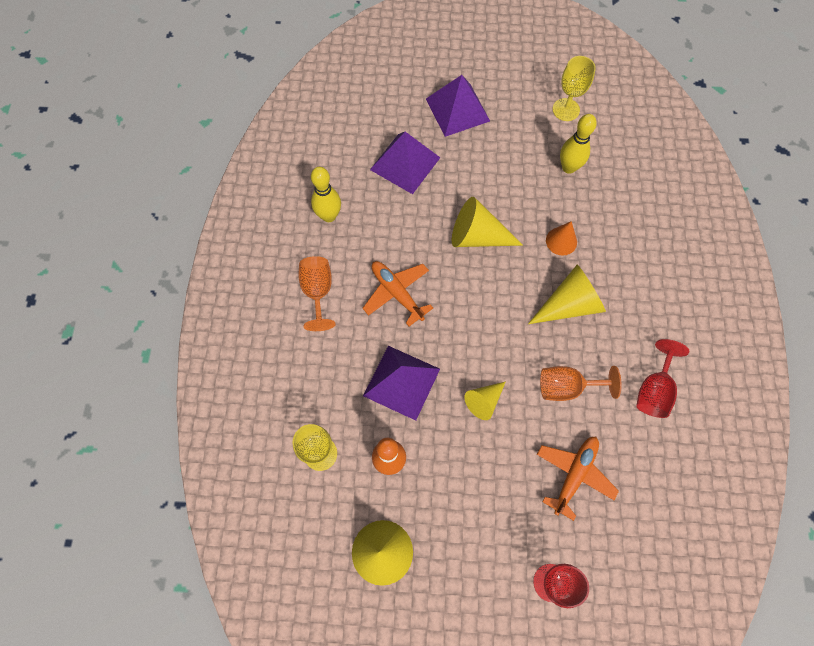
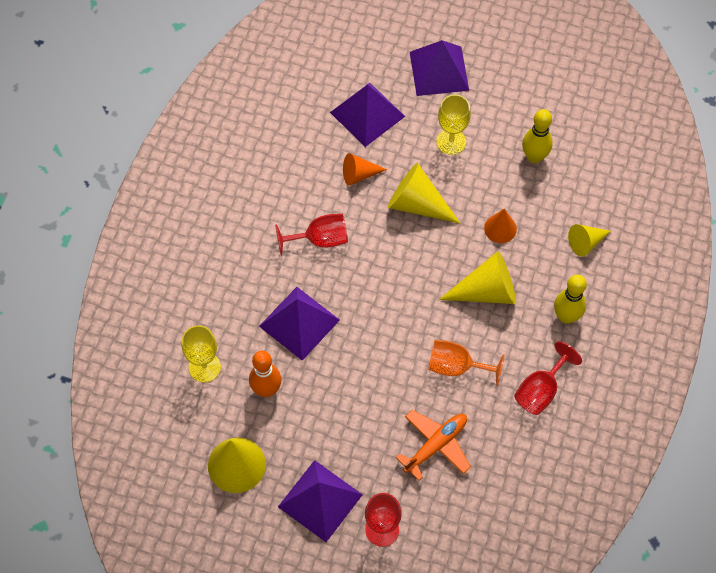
camera: 15 degrees right, 5 degrees down
orange goblet [298,256,336,331] -> none
yellow bowling pin [311,167,341,222] -> yellow bowling pin moved to [554,275,587,324]
orange plane [363,261,433,326] -> red goblet [275,214,348,255]
yellow cone [464,381,506,420] -> yellow cone moved to [568,224,611,257]
yellow goblet [553,56,596,121] -> yellow goblet moved to [436,94,471,155]
none -> purple pyramid [278,460,363,542]
none -> orange cone [343,153,387,185]

